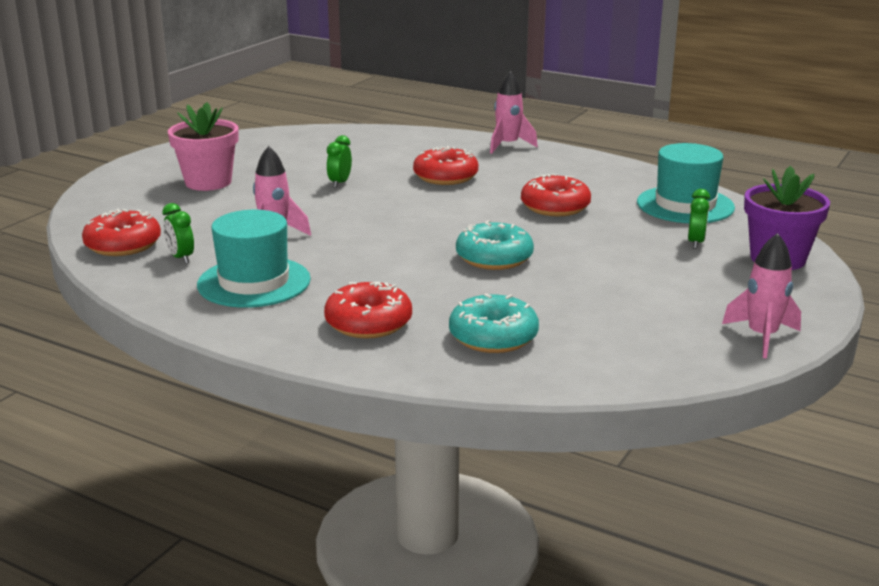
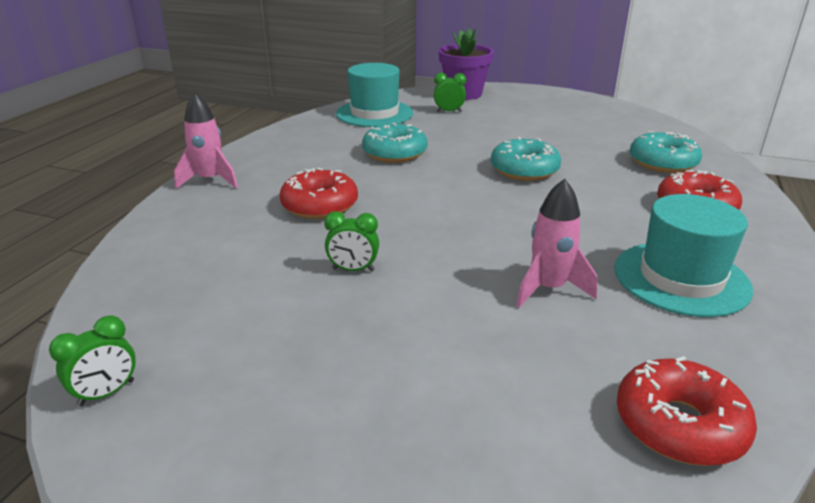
camera: 100 degrees left, 5 degrees up
green clock [162,203,194,264] -> green clock moved to [49,315,136,407]
pink flower pot [168,102,239,191] -> none
red donut [521,174,591,216] -> turquoise donut [362,123,428,163]
pink rocket [722,233,801,359] -> none

